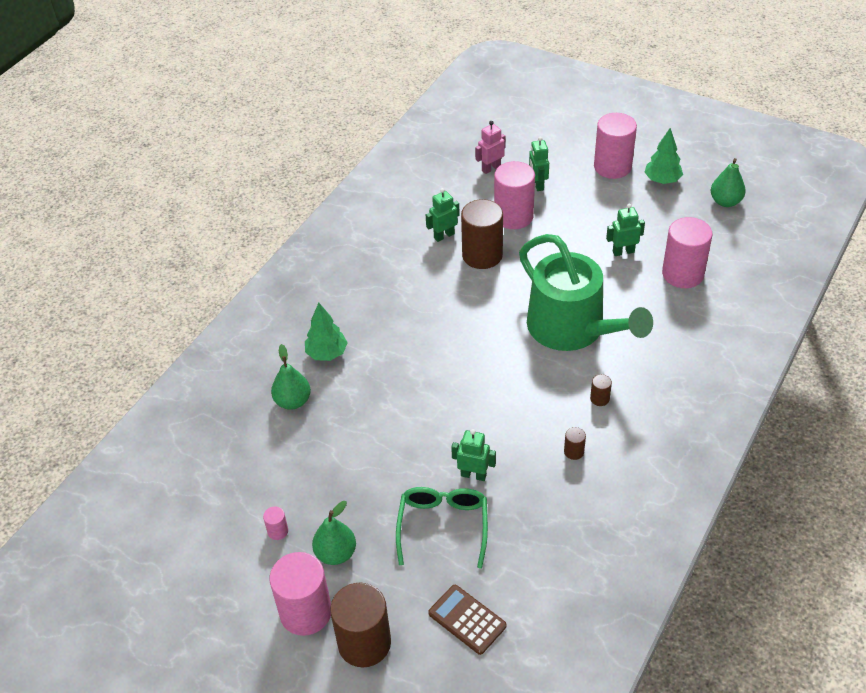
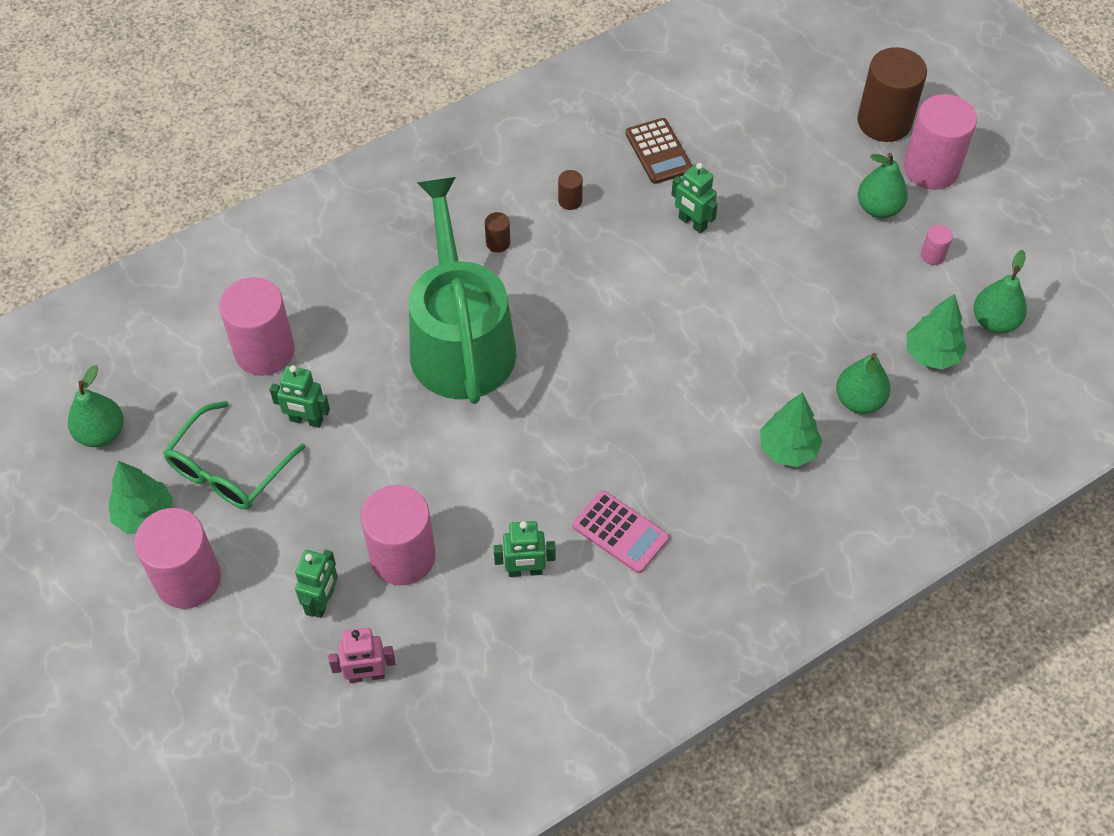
camera: 155 degrees left, 10 degrees up
green glasses [396,487,488,569] -> green glasses moved to [163,401,306,509]
brown calculator [428,585,507,655] -> brown calculator moved to [625,118,693,184]
brown cylinder [461,199,503,269] -> none
none -> pink calculator [573,490,669,573]
none -> green tree [907,294,967,370]
none -> green pear [974,250,1027,333]

